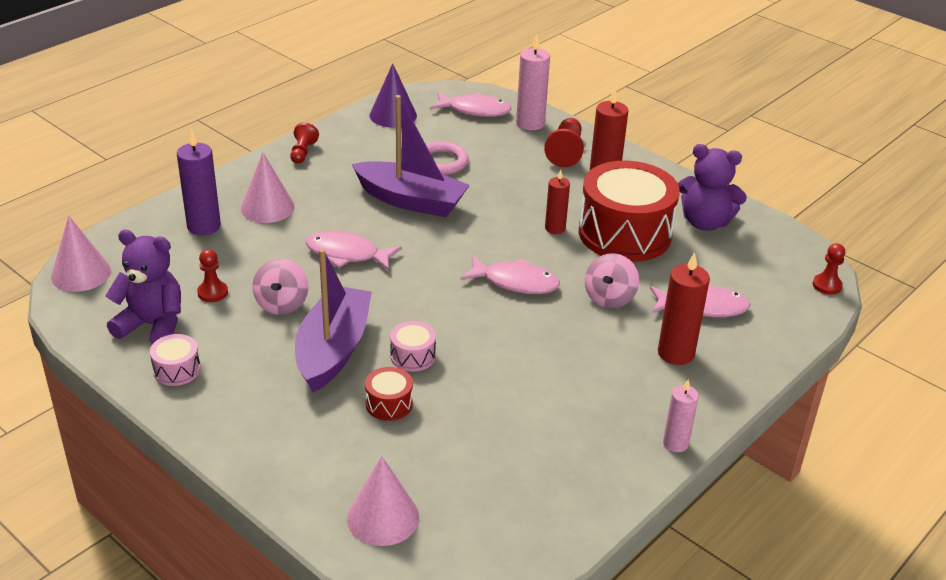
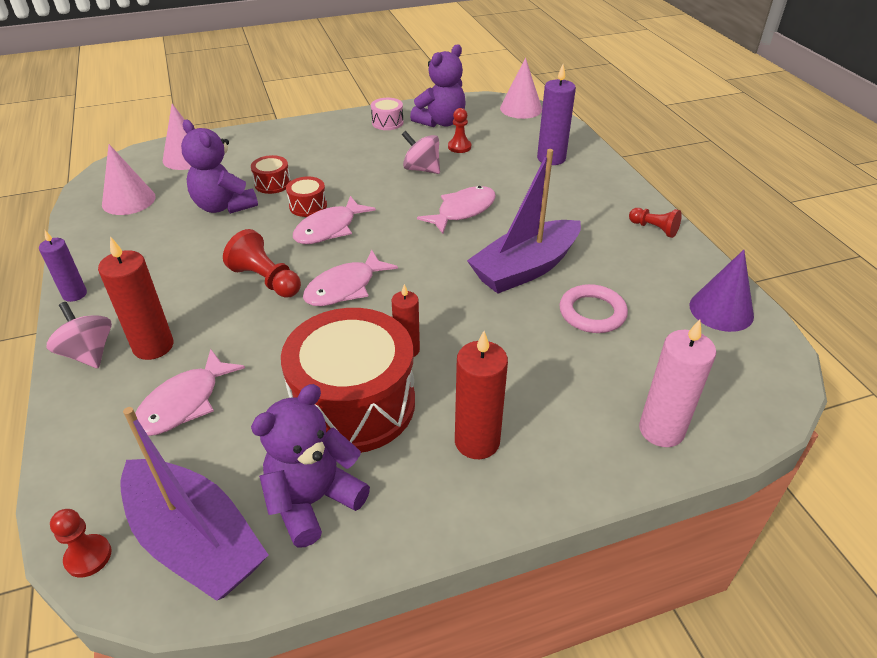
camera: 120 degrees right, 5 degrees up
pink cone [241,152,295,223] -> pink cone moved to [102,144,156,215]
purple boat [295,248,372,392] -> purple boat moved to [120,407,269,601]
pink drum [390,321,436,372] -> red drum [286,176,327,217]
pink fish [430,92,511,117] -> pink fish moved to [293,196,376,244]
red pawn [544,118,584,167] -> red pawn moved to [223,229,301,298]
pink spinning top [585,253,639,308] -> pink spinning top moved to [47,302,112,368]
pink candle [663,380,699,452] -> purple candle [39,230,87,302]
none -> purple teddy bear [181,119,258,214]

